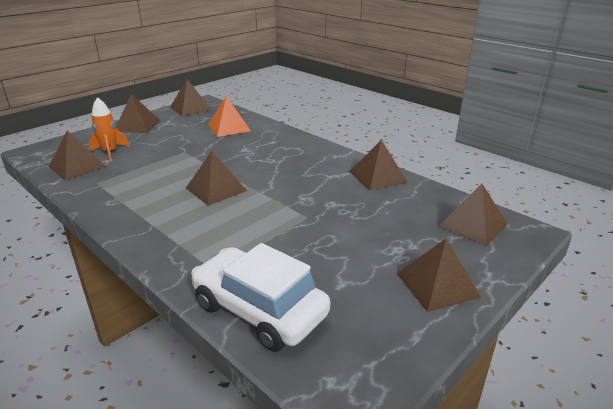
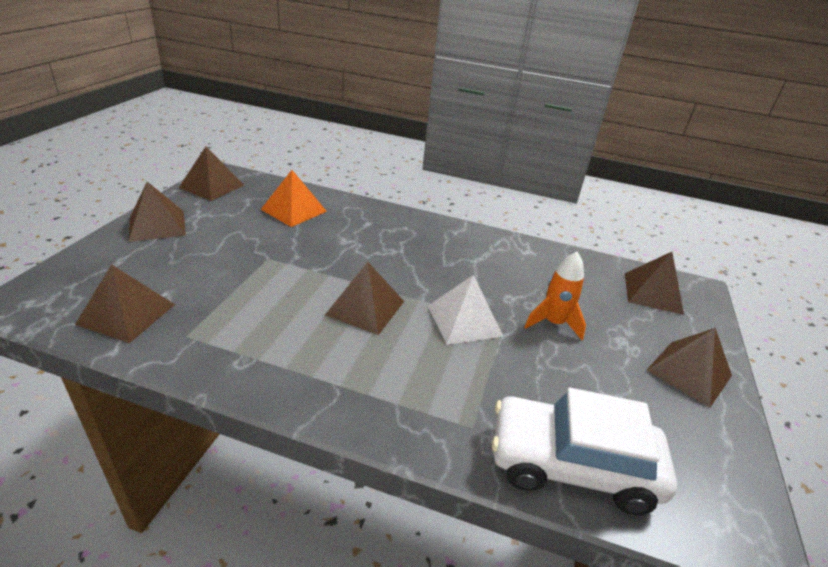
camera: 30 degrees left, 5 degrees up
orange rocket [88,97,129,162] -> orange rocket moved to [524,252,586,340]
brown pyramid [350,140,408,191] -> none
none -> white pyramid [428,275,504,345]

